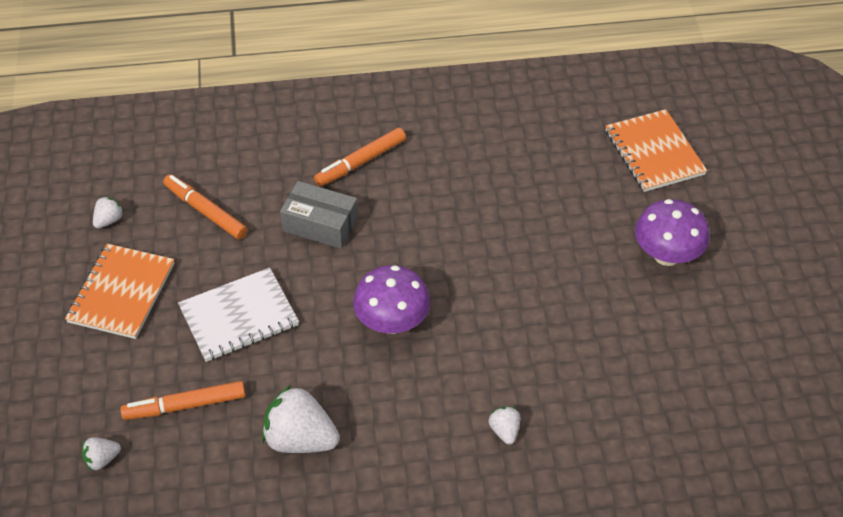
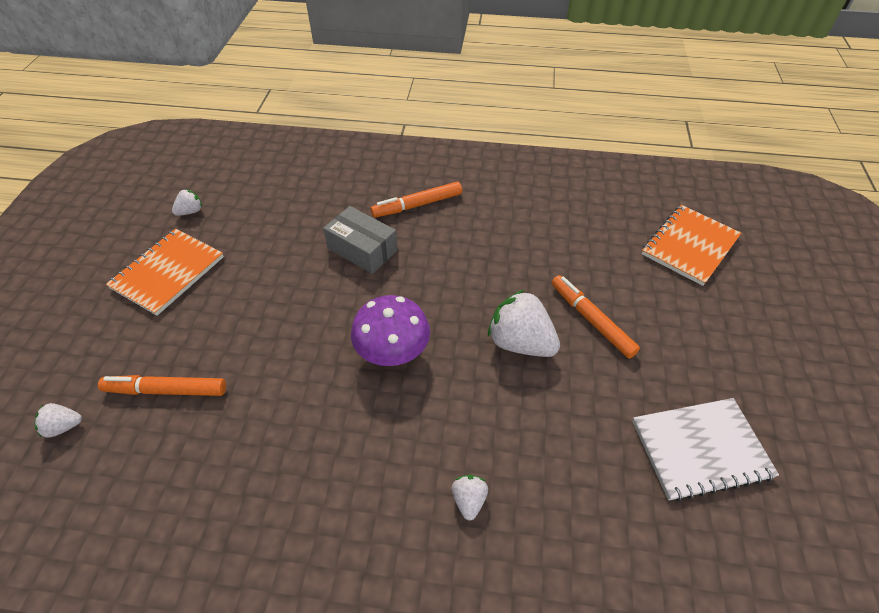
camera: 15 degrees right, 0 degrees up
orange marker [163,174,247,239] -> orange marker moved to [551,275,640,359]
white notebook [178,267,299,362] -> white notebook moved to [632,398,779,501]
white strawberry [262,385,340,453] -> white strawberry moved to [488,289,560,357]
orange notebook [606,109,707,192] -> orange notebook turned 45 degrees clockwise [642,205,741,286]
purple mushroom [635,199,709,266] -> none

